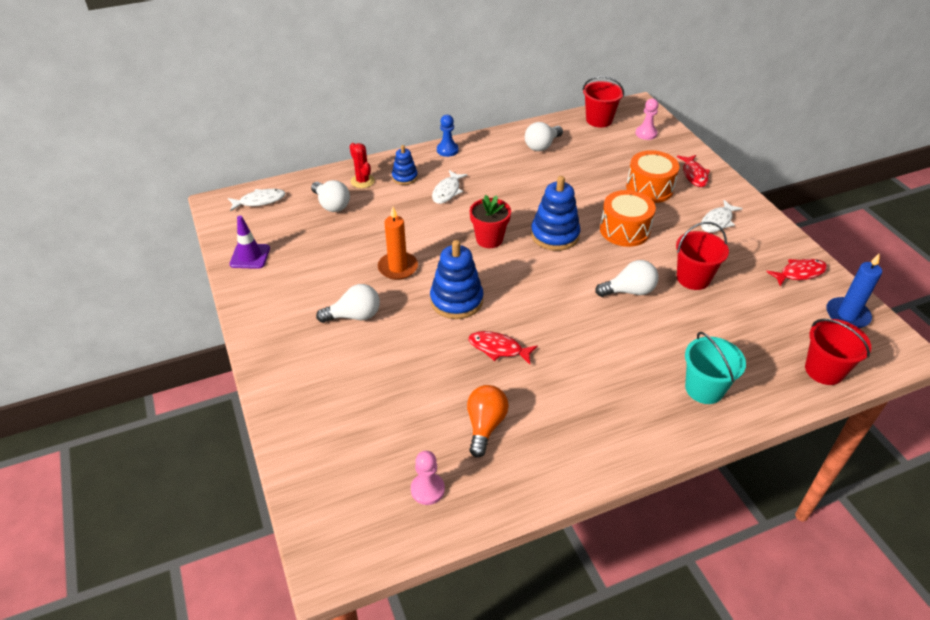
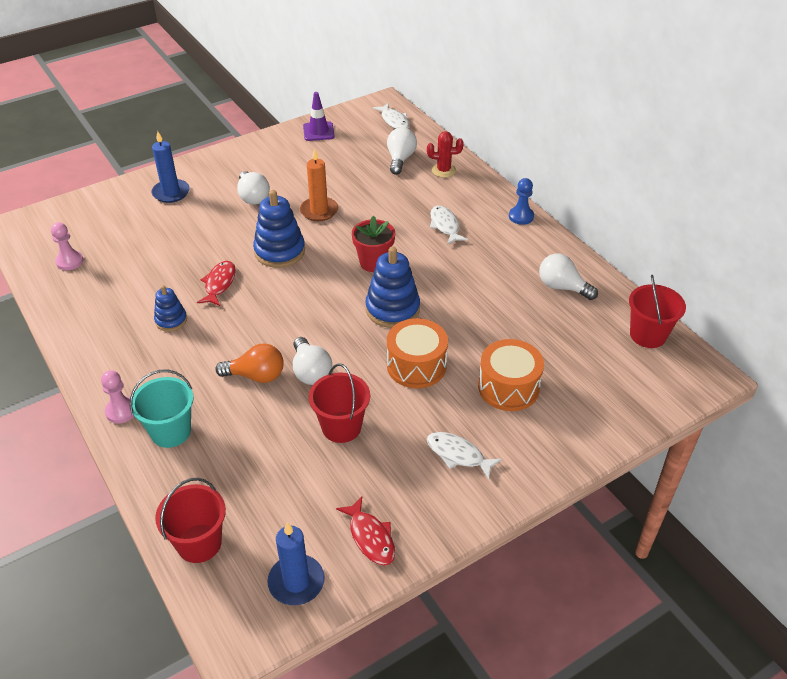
camera: 80 degrees right, 0 degrees up
white light bulb [311,180,350,212] -> white light bulb turned 150 degrees clockwise [387,127,417,175]
red cactus [350,143,375,188] -> red cactus turned 45 degrees clockwise [427,131,464,178]
blue stacking toy [392,145,418,185] -> blue stacking toy moved to [154,285,187,331]
white fish [432,170,467,204] -> white fish turned 60 degrees clockwise [430,205,468,245]
orange light bulb [467,385,509,458] -> orange light bulb moved to [215,344,284,383]
pink pawn [636,99,659,140] -> pink pawn moved to [101,370,134,423]
red fish [677,155,710,187] -> none
none -> blue candle [151,131,190,203]

